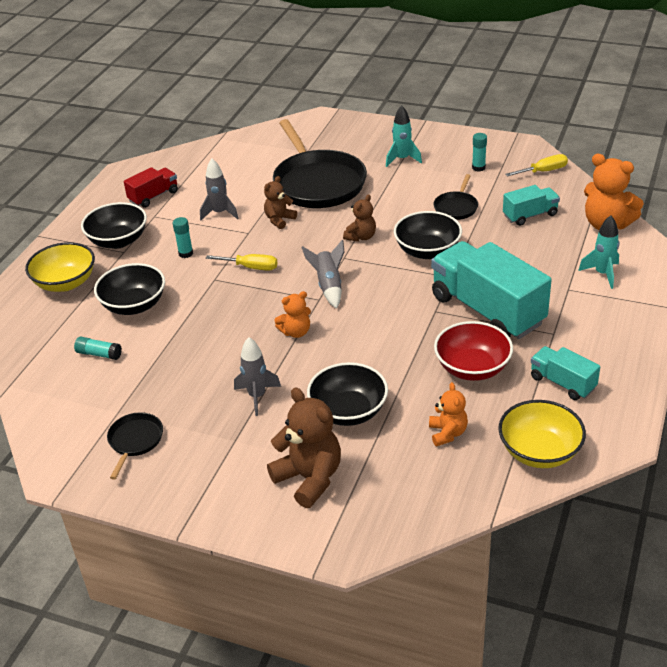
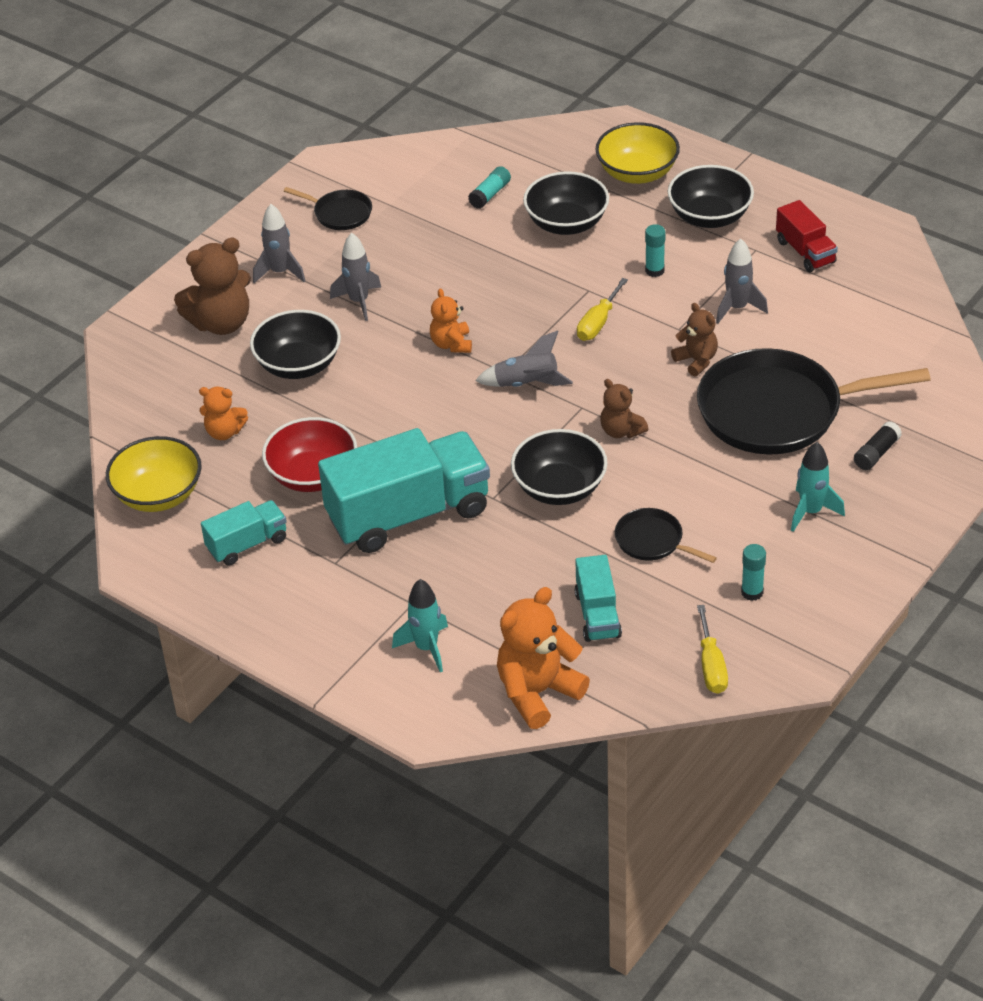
camera: 105 degrees right, 5 degrees up
none -> grey rocket [253,204,306,283]
none -> black glue stick [854,421,902,470]

